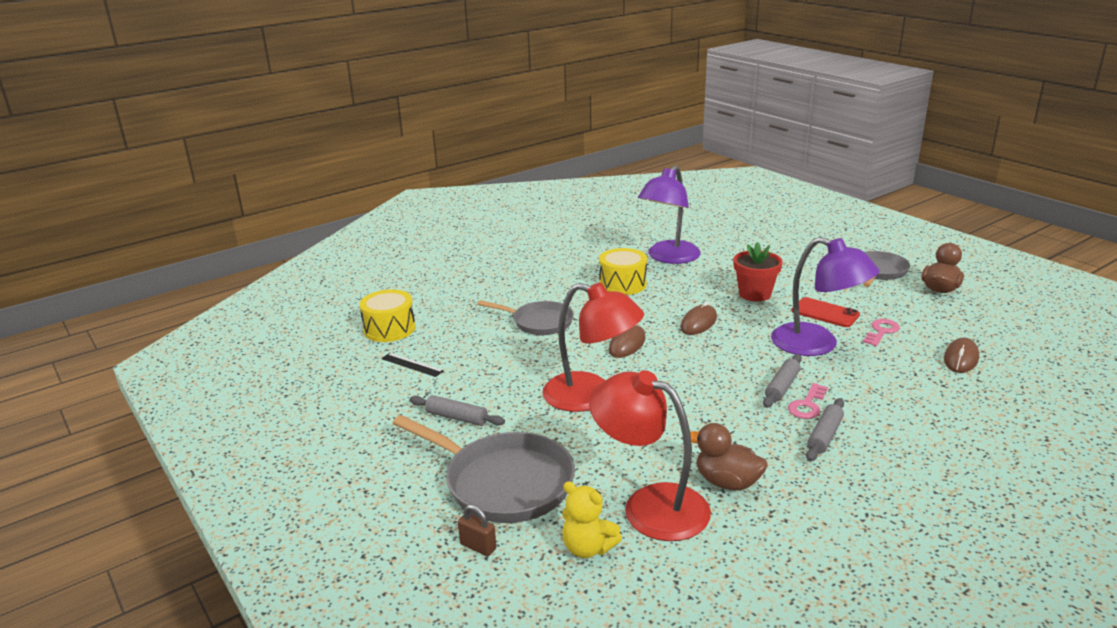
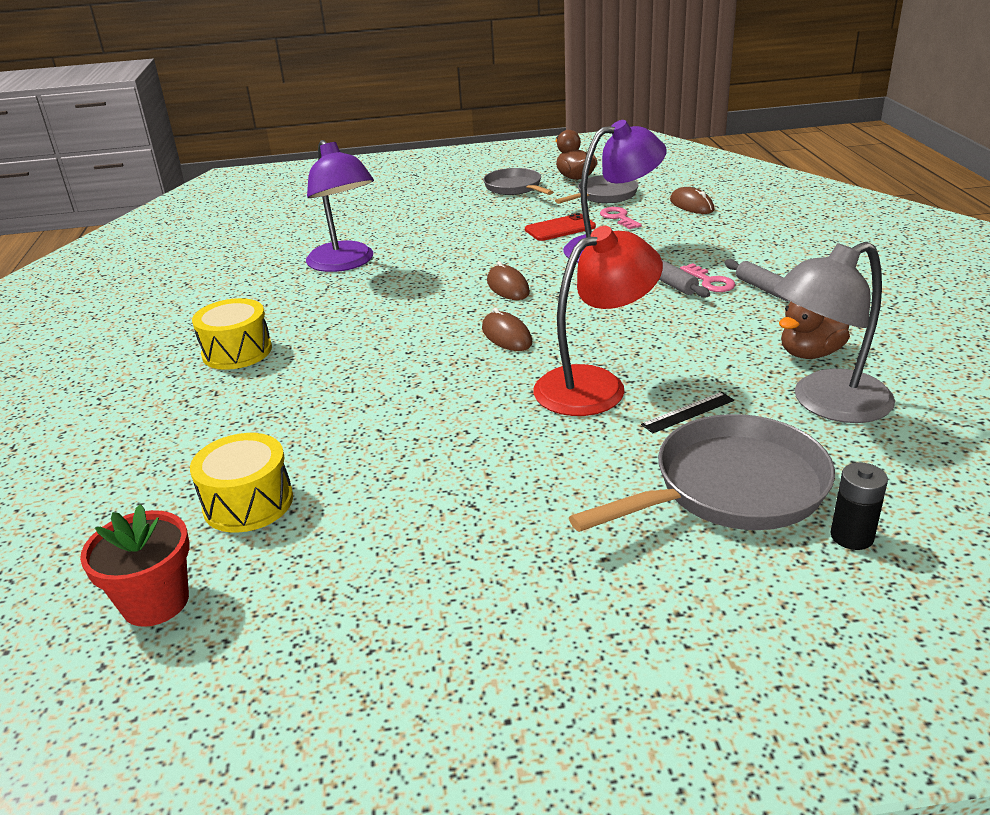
camera: 60 degrees left, 5 degrees up
black ruler [381,353,444,377] -> black ruler moved to [641,392,734,433]
grey rolling pin [410,395,505,426] -> none
brown padlock [458,504,496,556] -> black battery [830,462,888,550]
grey pan [478,300,574,335] -> grey pan moved to [555,175,639,204]
yellow teddy bear [562,481,622,558] -> none
red lamp [589,370,711,541] -> grey lamp [774,242,895,423]
yellow drum [599,248,647,295] -> yellow drum moved to [192,298,272,370]
red flower pot [733,242,783,302] -> red flower pot moved to [80,504,190,627]

